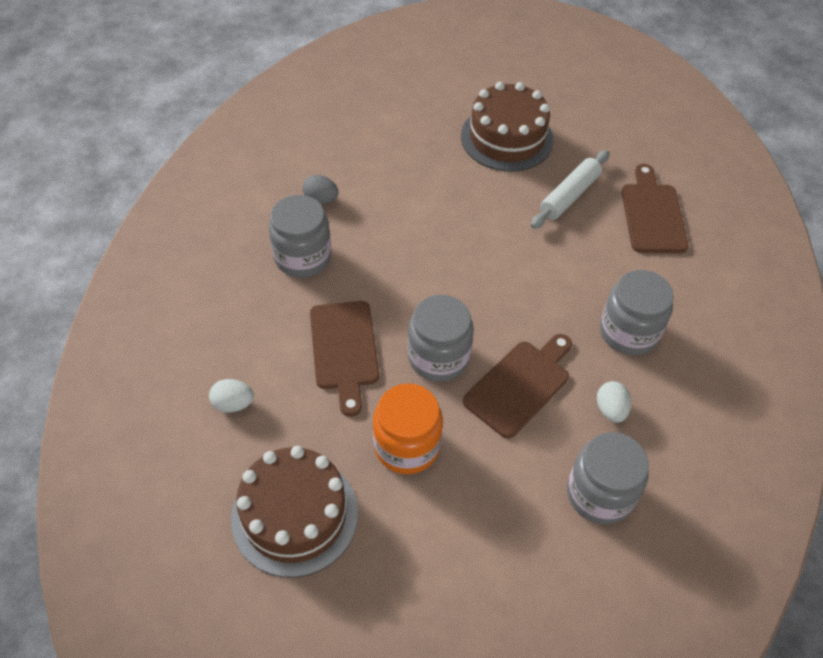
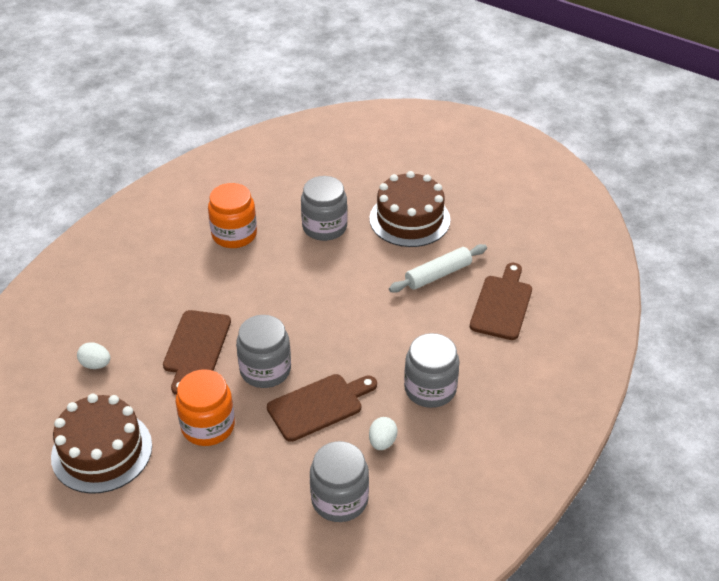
camera: 20 degrees right, 10 degrees down
grey jar [269,195,331,278] -> grey jar moved to [301,176,348,241]
grey egg [302,175,339,204] -> orange jar [208,183,257,248]

